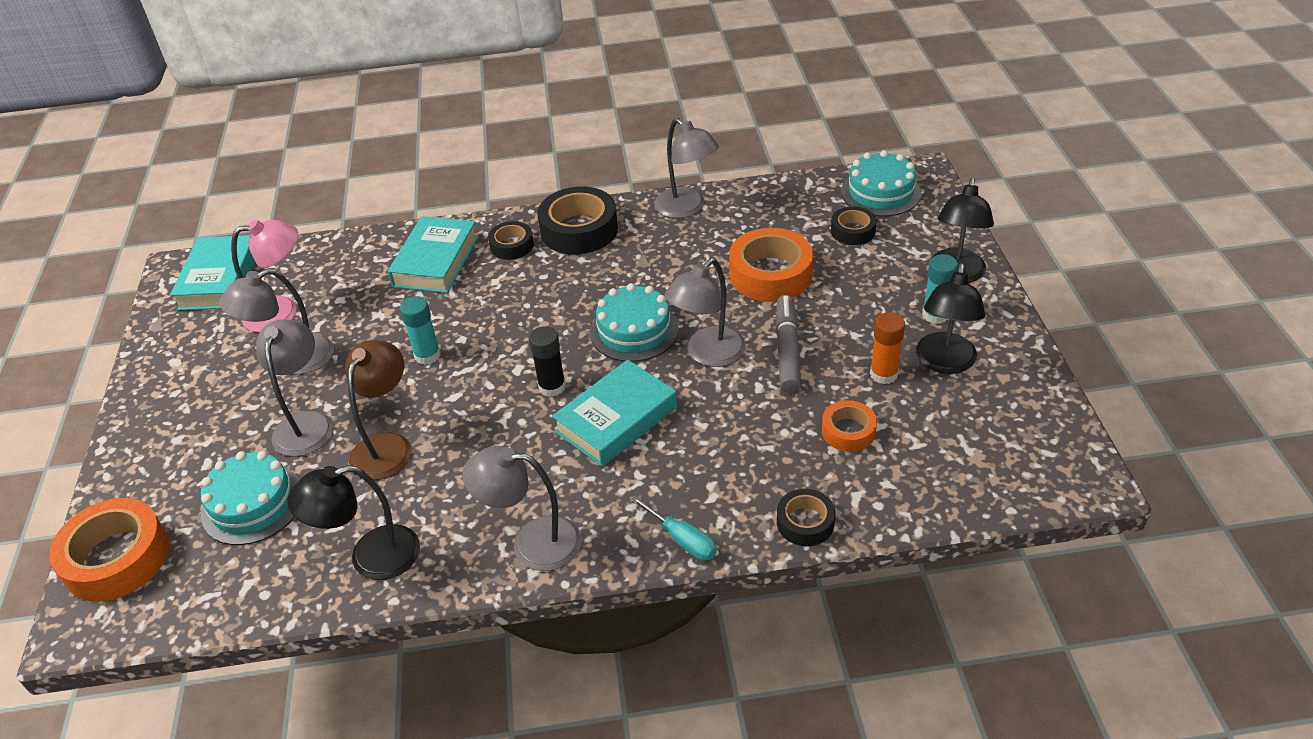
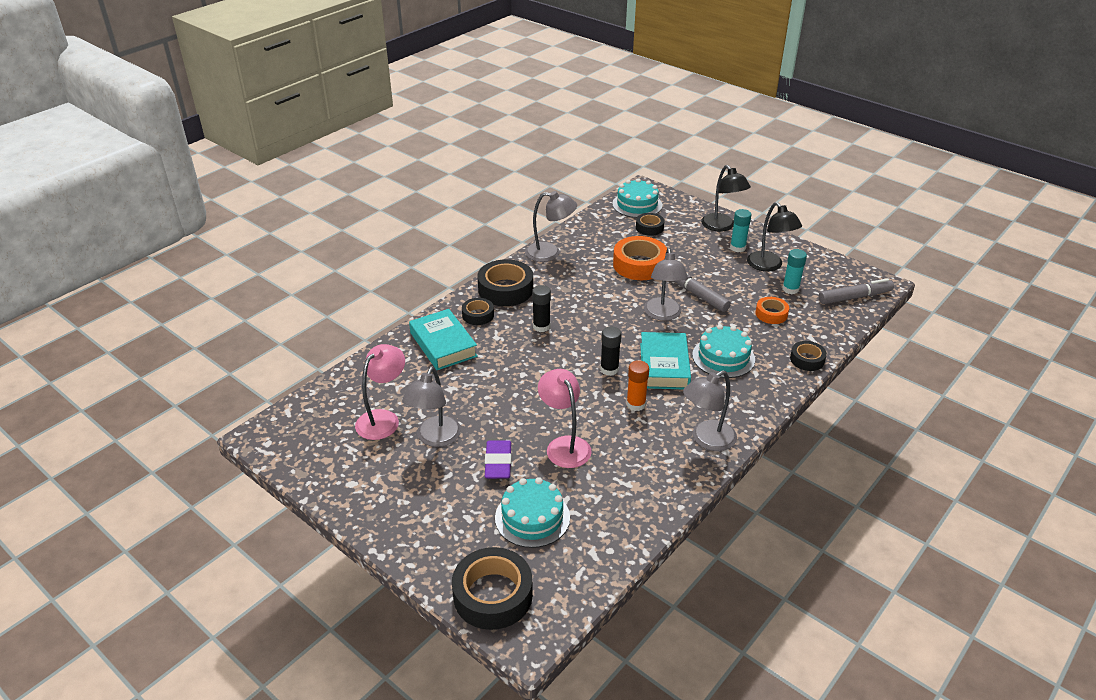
camera: 45 degrees left, 5 degrees down
orange tape [49,498,169,602] -> black tape [452,547,533,630]
turquoise book [170,235,255,311] -> none
grey lamp [256,319,333,457] -> purple eraser [485,440,512,479]
black lamp [287,465,420,580] -> none
brown lamp [345,340,412,480] -> pink lamp [538,369,592,468]
turquoise glue stick [400,296,441,365] -> turquoise glue stick moved to [782,249,807,294]
turquoise cake [590,283,679,362] -> turquoise cake moved to [692,324,755,378]
turquoise screwdriver [630,495,717,561] -> none
orange glue stick [870,312,905,384] -> orange glue stick moved to [626,360,649,411]
none -> black glue stick [532,285,551,332]
none -> grey marker [818,278,894,304]

